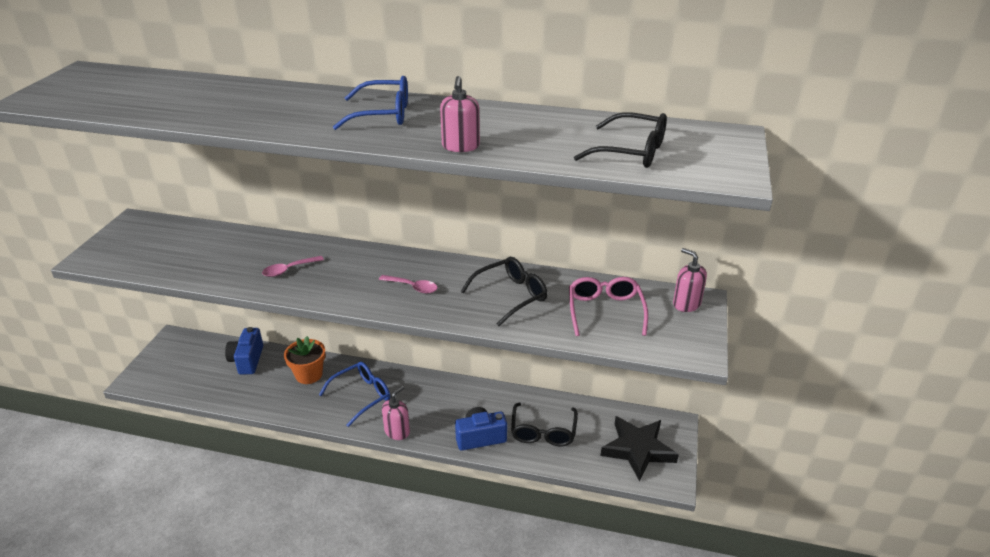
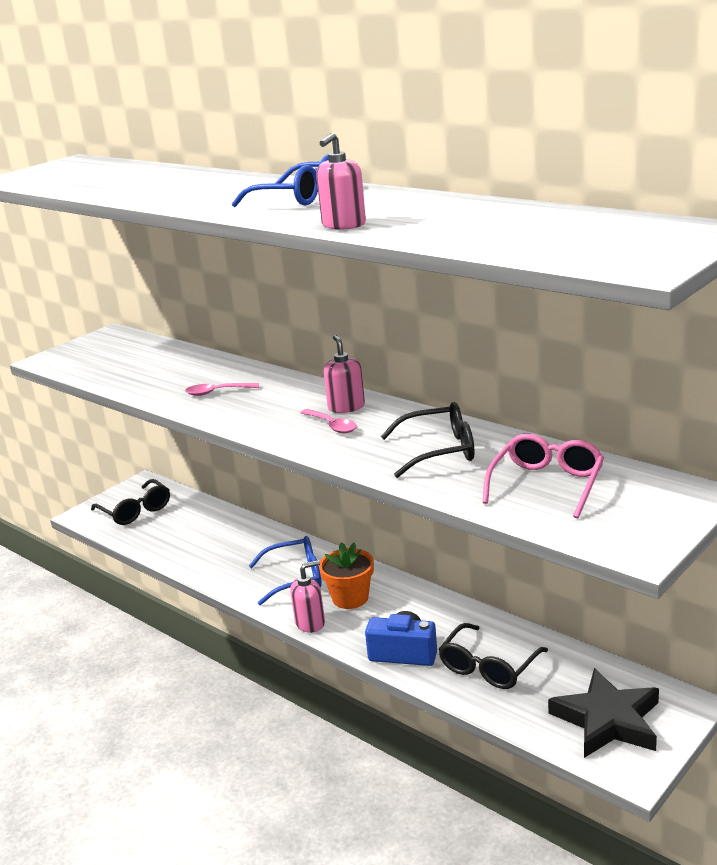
camera: 30 degrees right, 10 degrees down
blue camera [225,327,263,375] -> none
orange flower pot [284,336,326,384] -> orange flower pot moved to [319,542,374,609]
black glasses [574,112,667,168] -> black glasses moved to [91,479,170,525]
pink soap dispenser [673,248,707,312] -> pink soap dispenser moved to [324,335,365,413]

